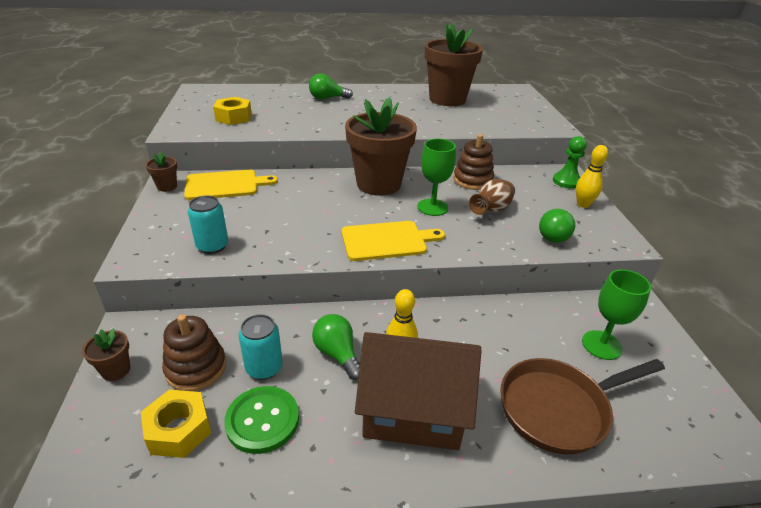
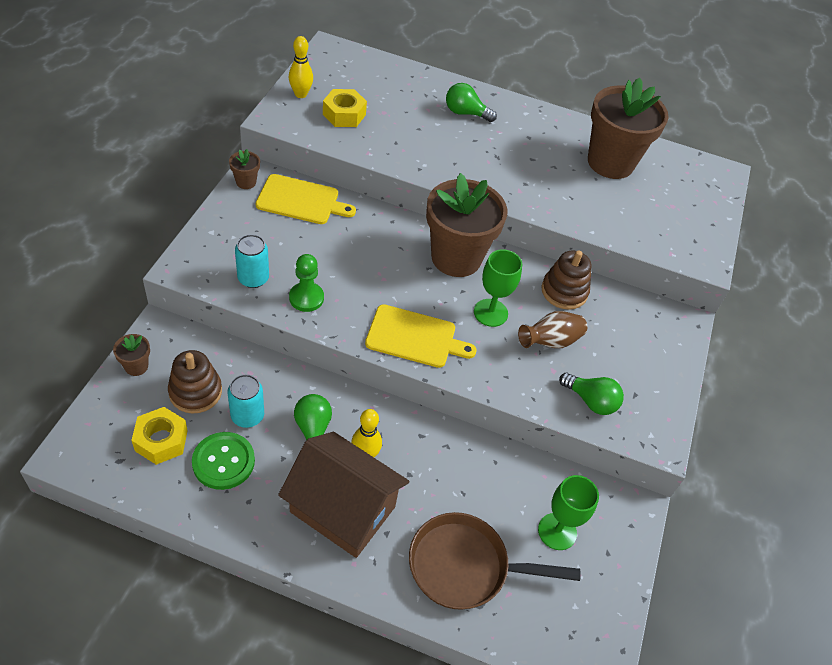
camera: 20 degrees right, 15 degrees up
green light bulb [539,209,575,243] -> green light bulb turned 105 degrees counterclockwise [559,372,624,415]
green pawn [553,136,587,189] -> green pawn moved to [289,254,324,312]
yellow bowling pin [576,145,608,208] -> yellow bowling pin moved to [289,36,313,98]

